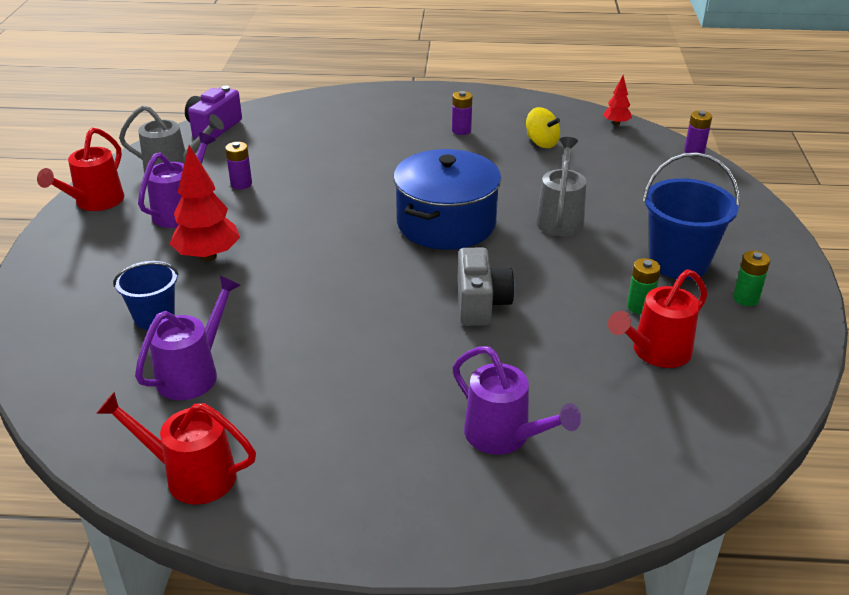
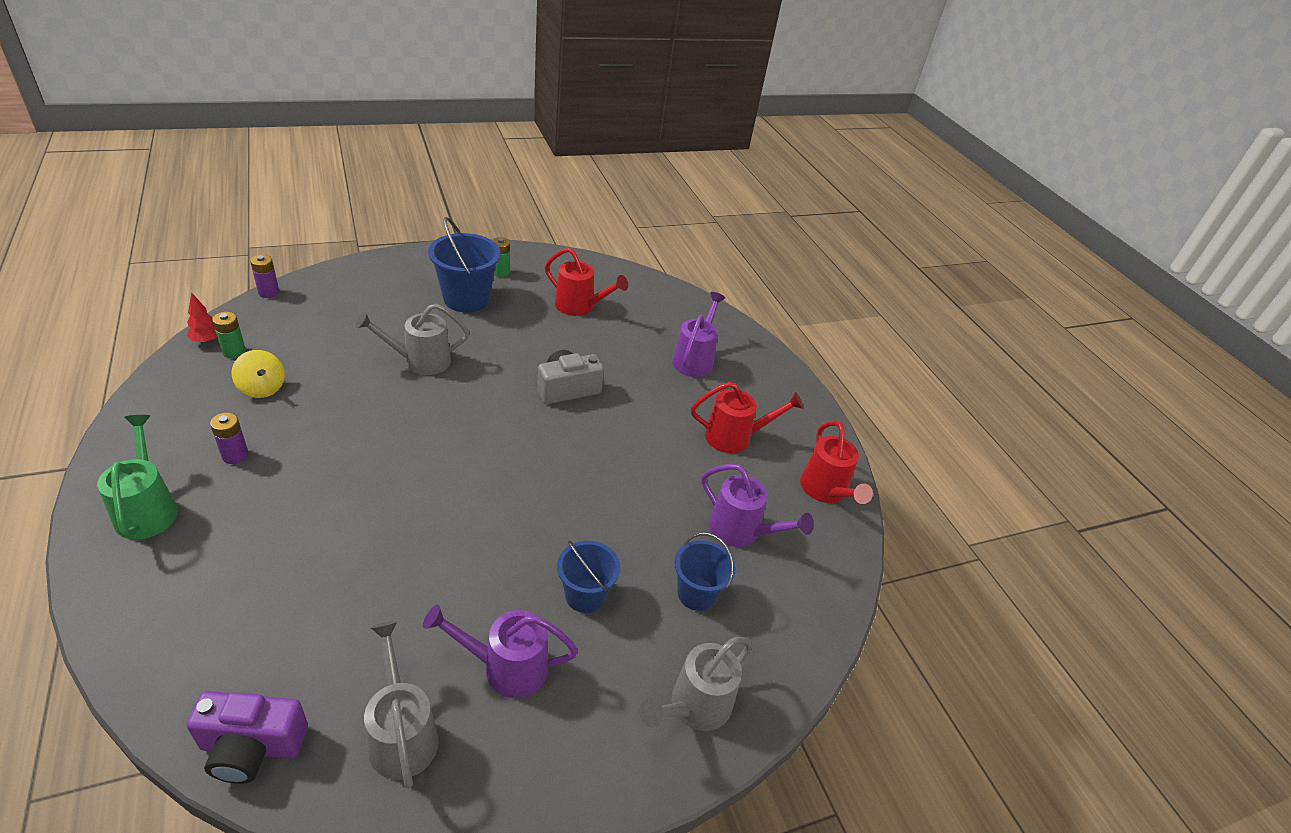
camera: 120 degrees left, 5 degrees up
red watering can [37,128,124,211] -> red watering can moved to [691,382,804,453]
purple watering can [135,276,241,400] -> purple watering can turned 150 degrees counterclockwise [702,464,814,547]
red tree [170,145,240,261] -> blue bucket [557,540,620,613]
purple battery [225,142,252,189] -> none
blue pot [393,149,501,250] -> none
yellow spinning top [526,107,560,148] -> yellow spinning top turned 120 degrees clockwise [231,350,285,398]
green battery [627,258,661,315] -> green battery moved to [212,312,246,359]
none -> green watering can [97,415,178,539]
none -> grey watering can [639,637,752,731]

